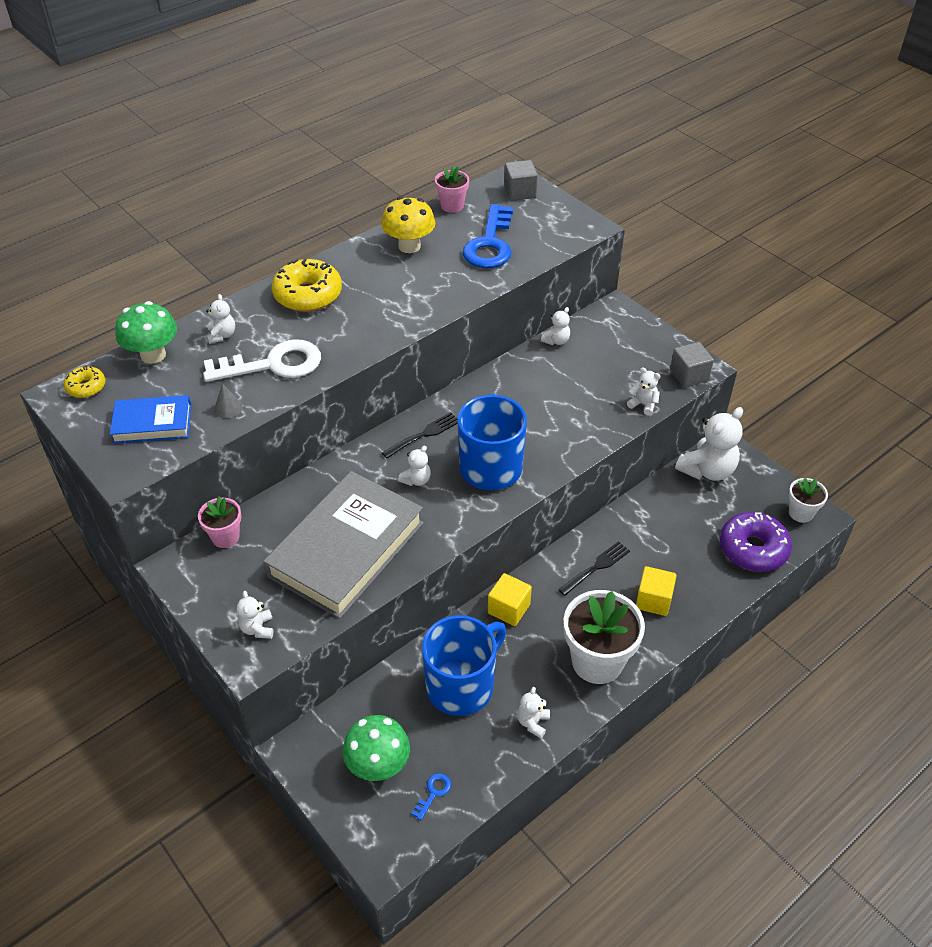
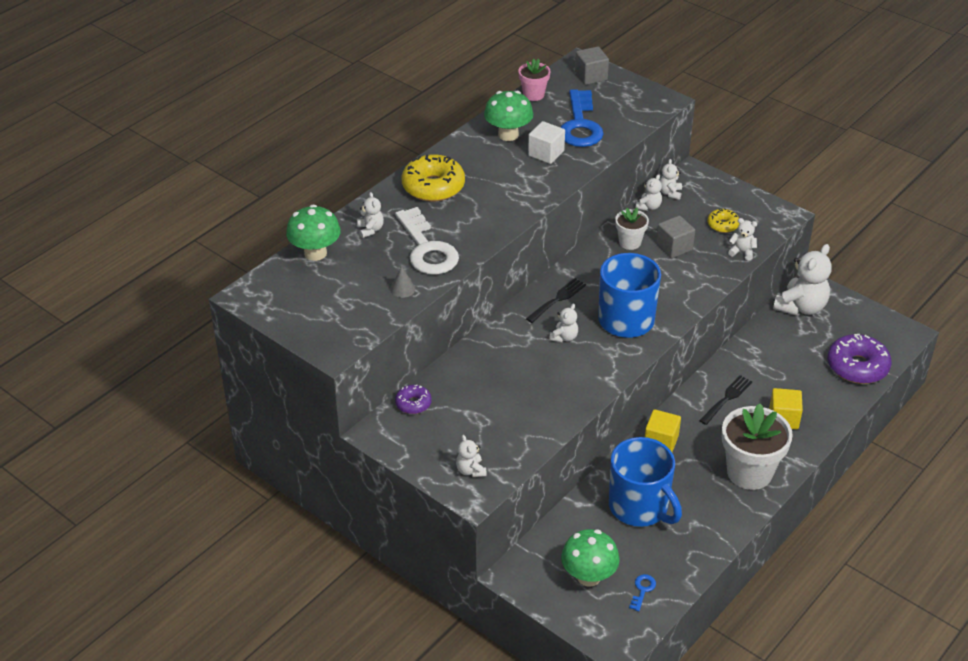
camera: 10 degrees left, 5 degrees down
yellow donut [64,366,106,398] -> yellow donut moved to [707,208,740,233]
blue book [110,395,191,444] -> none
pink flower pot [198,496,241,548] -> purple donut [395,385,432,414]
white key [203,339,321,382] -> white key turned 90 degrees clockwise [395,207,459,275]
grey book [263,471,424,619] -> none
yellow mushroom [381,197,435,253] -> green mushroom [484,91,533,141]
blue mug [422,615,507,716] -> blue mug turned 105 degrees clockwise [609,437,682,527]
white teddy bear [517,687,550,738] -> white teddy bear moved to [660,159,682,200]
grey cube [670,342,714,388] -> grey cube moved to [656,216,695,258]
white flower pot [789,478,828,523] -> white flower pot moved to [615,208,649,250]
none -> white cube [528,121,565,164]

